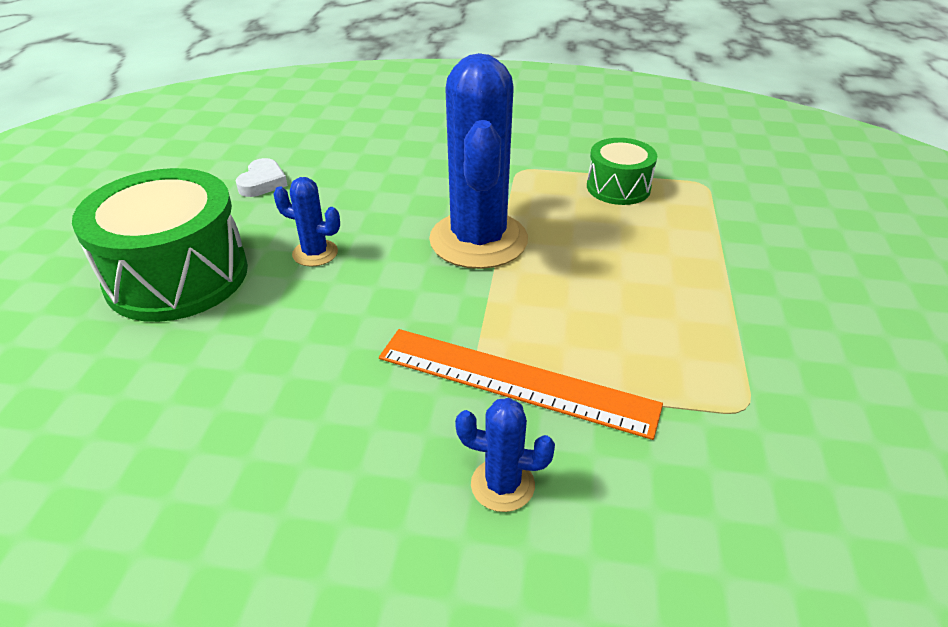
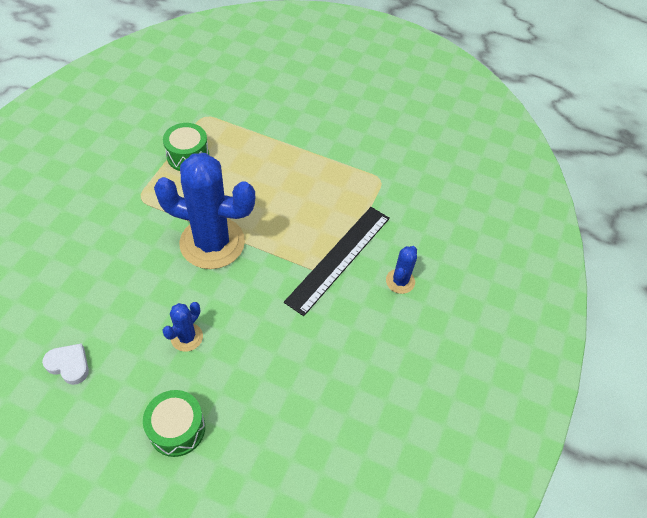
camera: 80 degrees left, 15 degrees up
green drum [72,168,248,322] -> green drum [143,390,205,457], size x0.55
orange ruler [379,329,663,440] -> black ruler [284,207,390,316]

